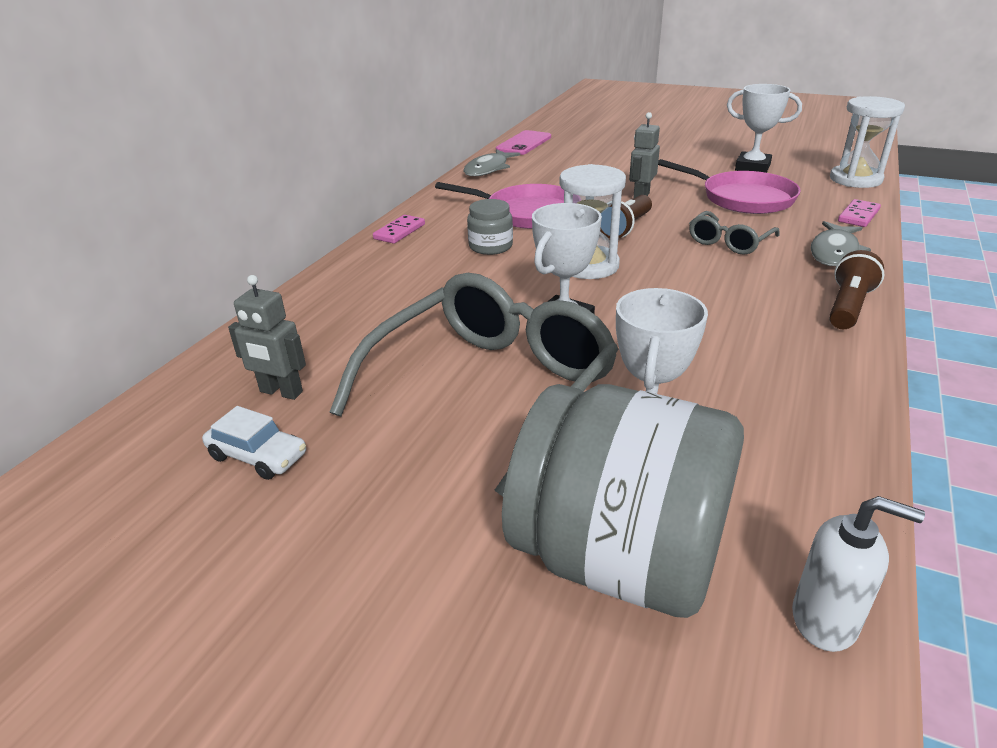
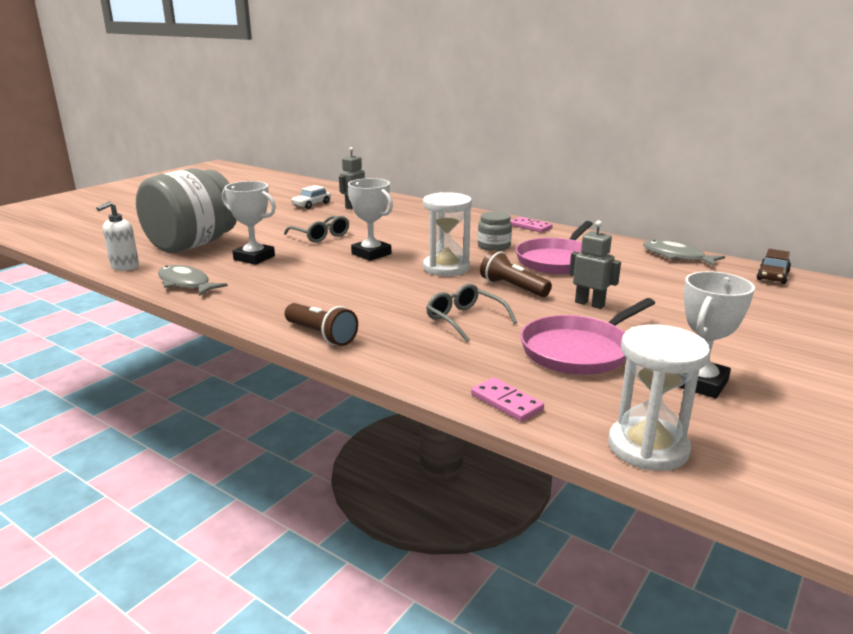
camera: 100 degrees right, 10 degrees down
grey glasses [330,273,619,496] -> grey glasses [284,216,349,243], size x0.47
pink phone [496,130,551,155] -> brown car [757,249,791,284]
grey fish [811,221,871,266] -> grey fish moved to [158,265,228,296]

